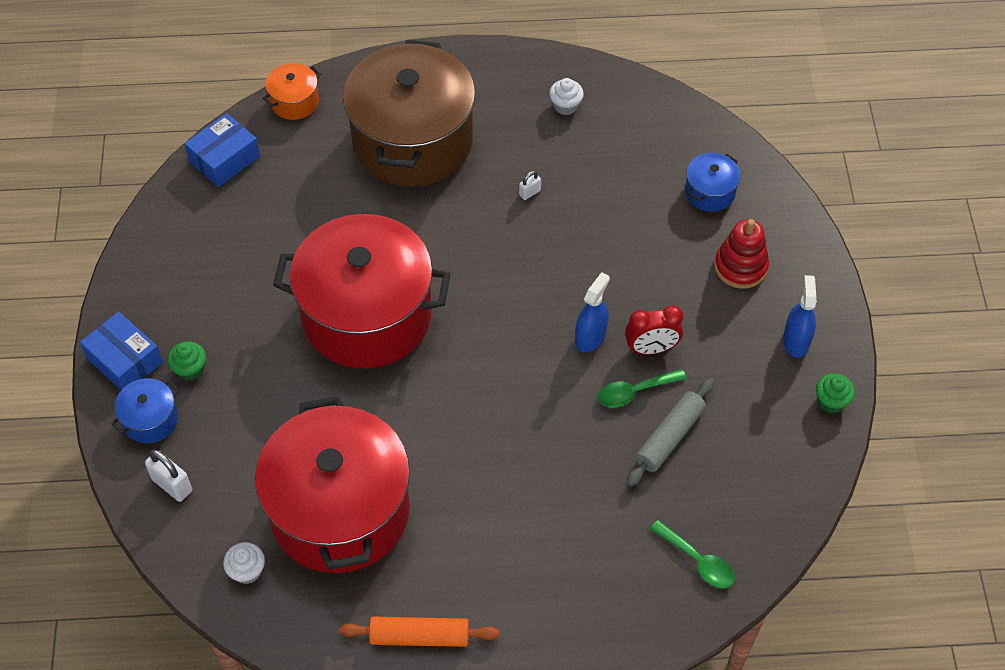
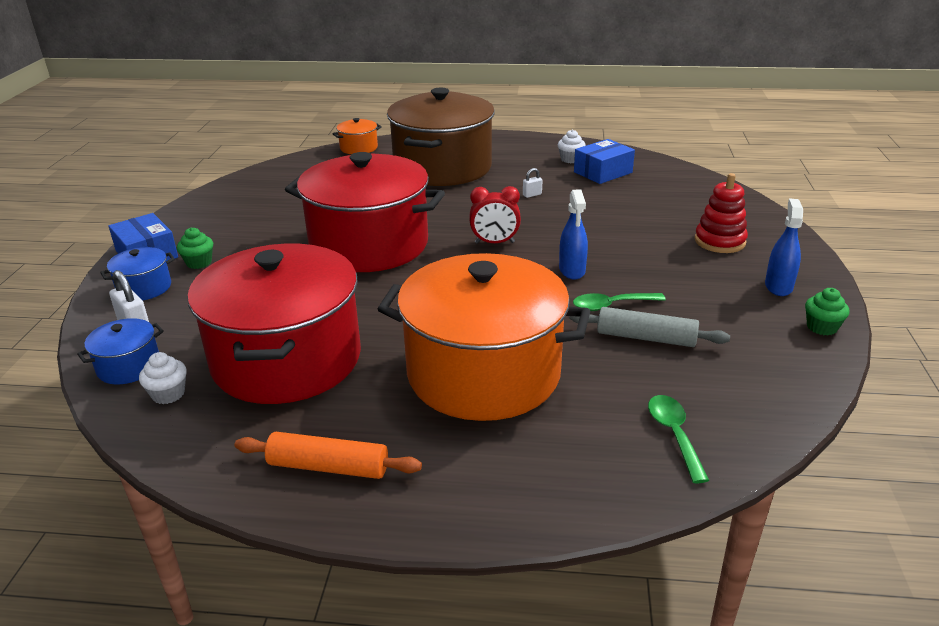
camera: 10 degrees right, 25 degrees down
blue box [184,113,260,187] -> blue box moved to [574,139,635,184]
blue spray bottle [575,272,610,352] -> blue spray bottle turned 135 degrees clockwise [559,189,588,279]
red clock [625,306,683,355] -> red clock moved to [469,186,521,244]
grey rolling pin [626,378,714,487] -> grey rolling pin turned 60 degrees clockwise [569,307,730,347]
green spoon [650,520,735,588] -> green spoon turned 150 degrees counterclockwise [648,395,709,483]
blue pot [685,153,741,212] -> blue pot moved to [77,318,164,384]
none -> orange pot [378,253,590,421]

